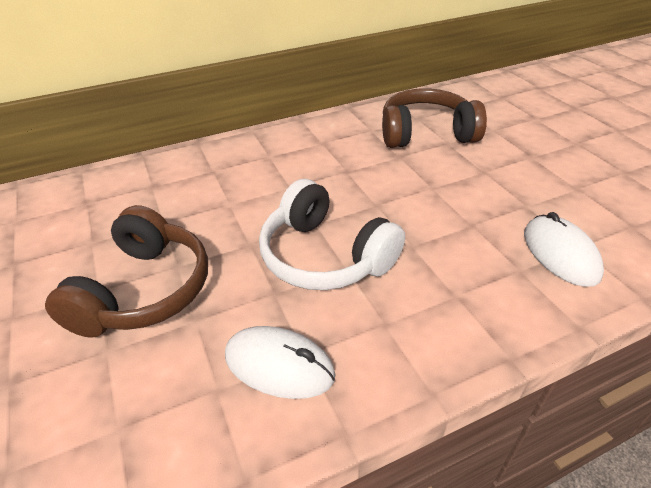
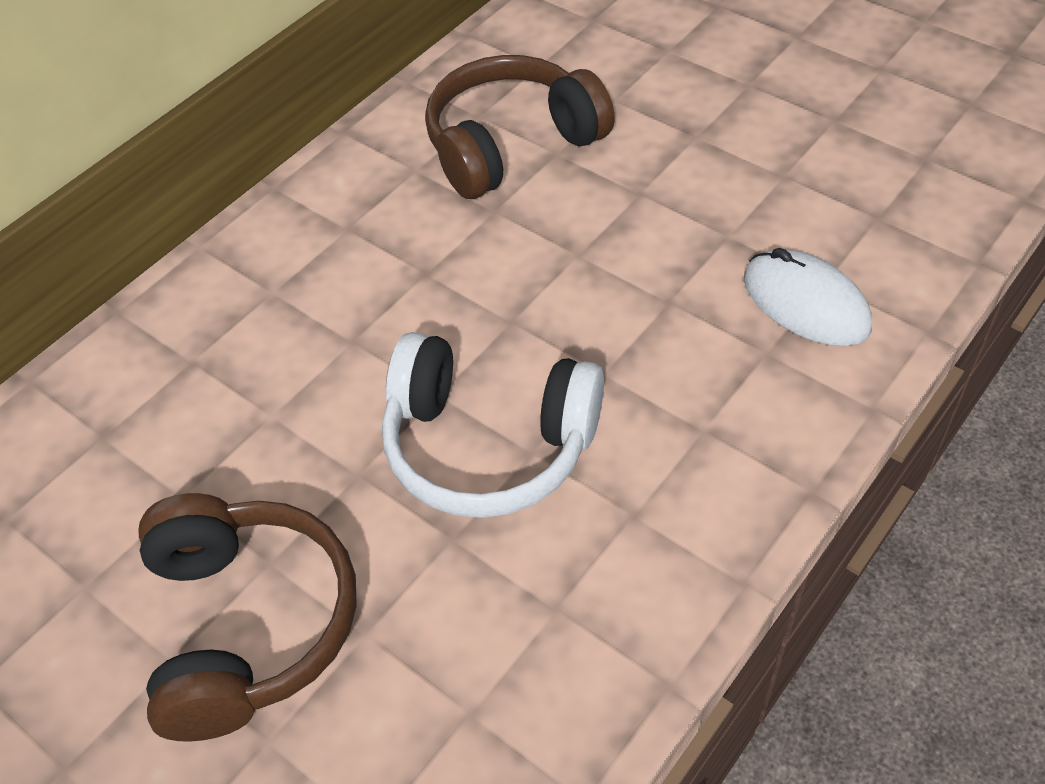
camera: 25 degrees left, 10 degrees up
white mouse [225,326,336,399] -> none

